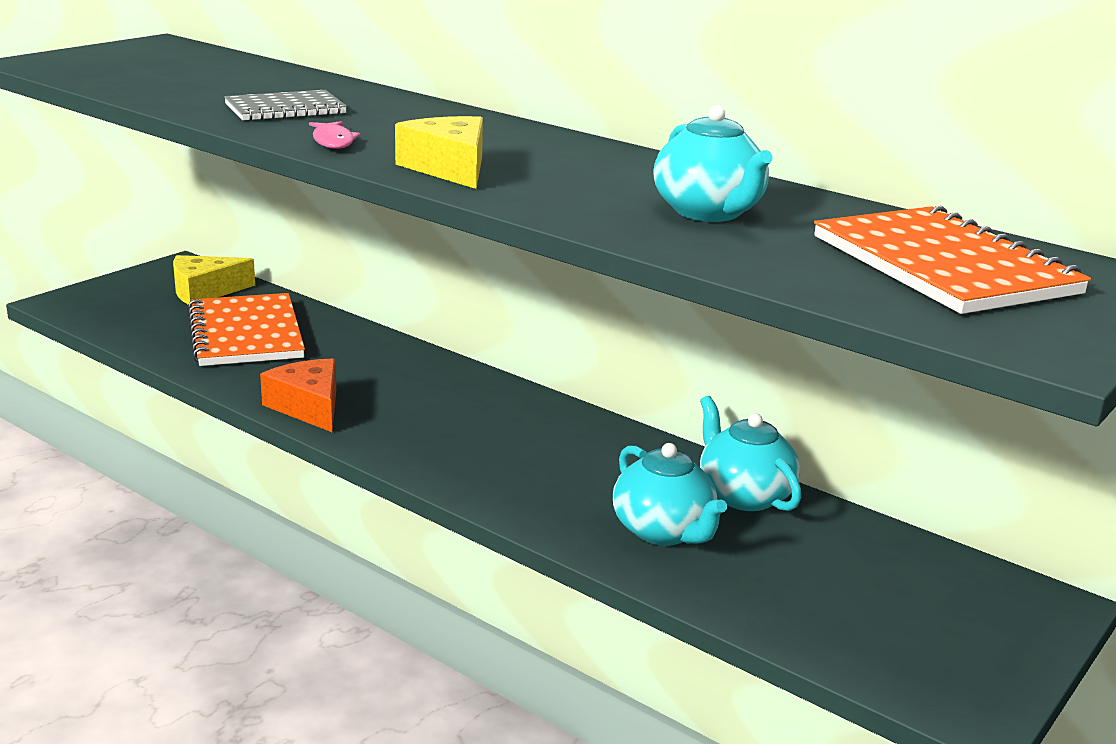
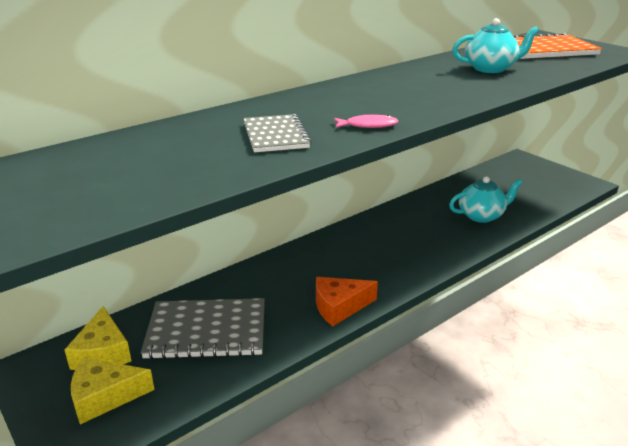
camera: 75 degrees left, 5 degrees up
orange notebook [188,293,305,366] -> grey notebook [141,298,265,359]
yellow cheese [395,116,483,189] -> yellow cheese moved to [71,357,155,424]
turquoise teapot [700,396,801,511] -> none

